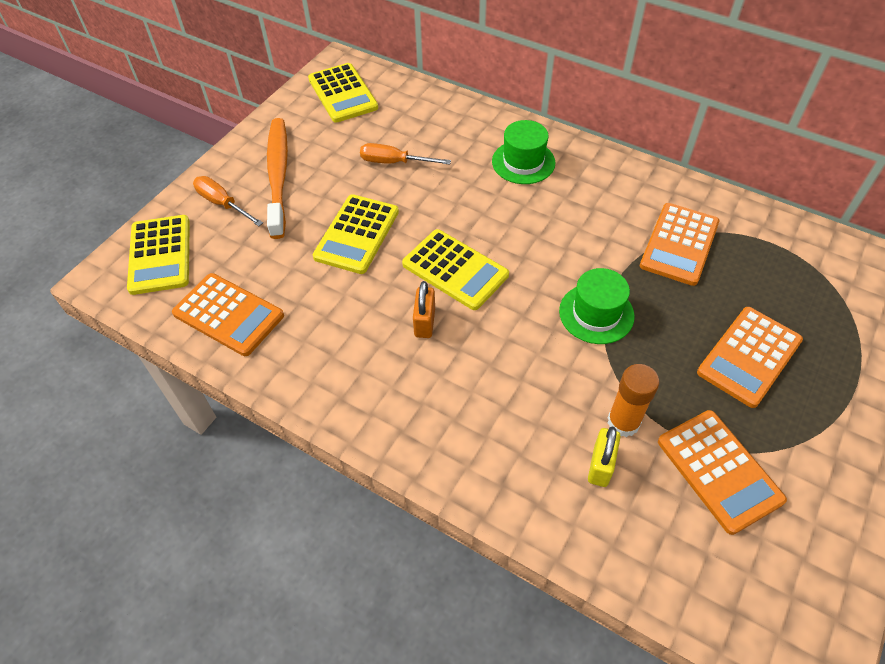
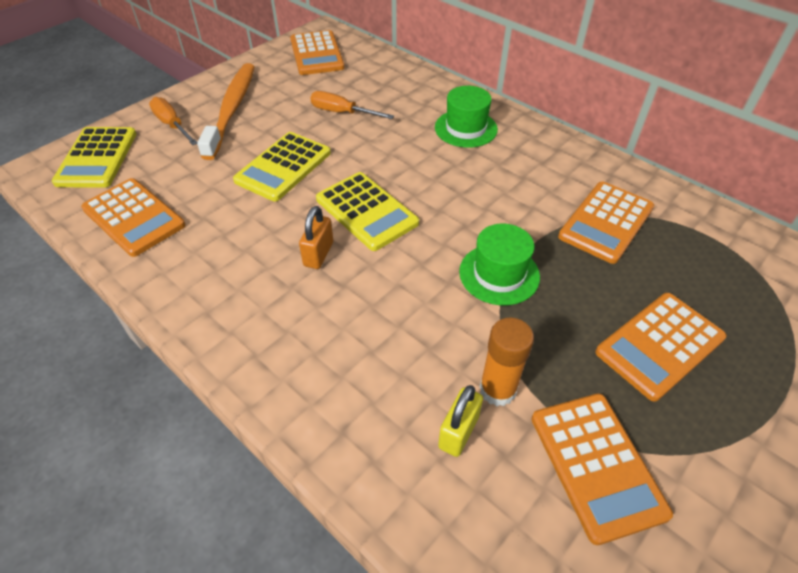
camera: 10 degrees right, 5 degrees down
yellow calculator [308,63,378,123] -> orange calculator [290,30,345,75]

